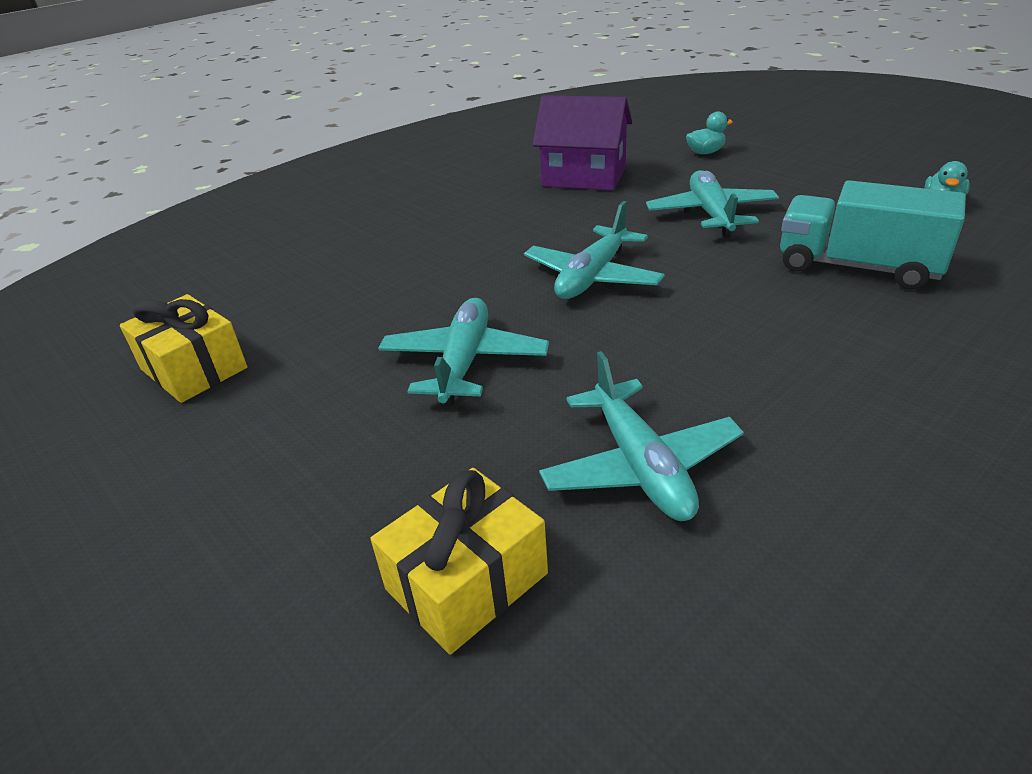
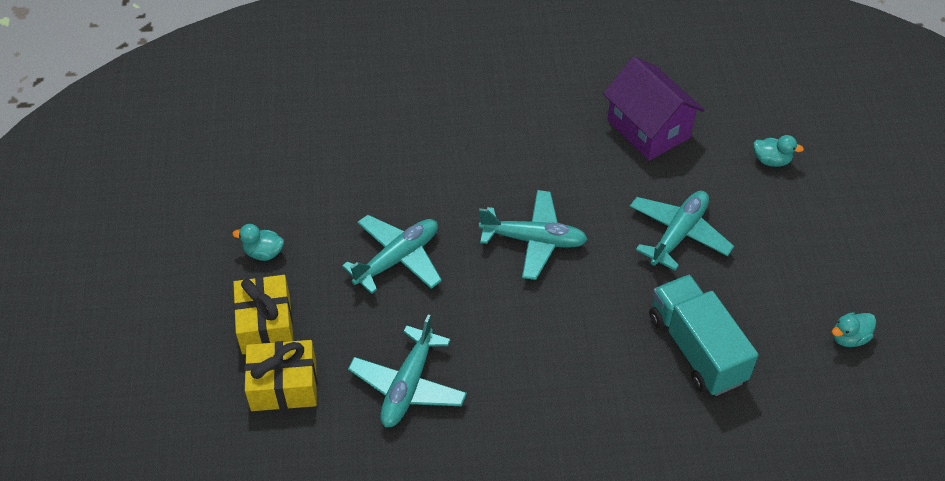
camera: 35 degrees right, 15 degrees up
yellow gift [120,294,247,403] -> yellow gift moved to [233,275,294,354]
turquoise plane [524,201,665,299] -> turquoise plane turned 150 degrees counterclockwise [479,190,588,280]
none -> turquoise duck [232,224,284,261]

